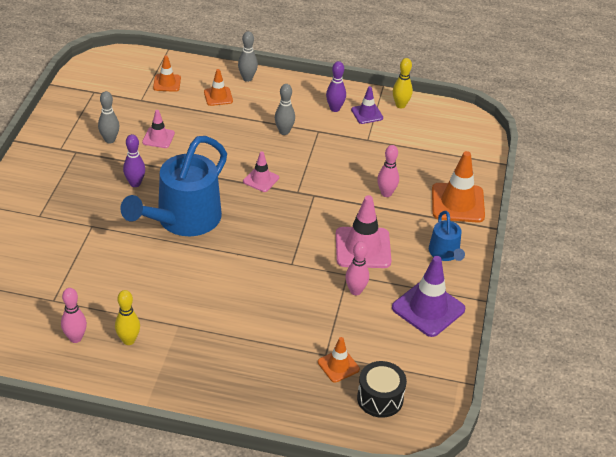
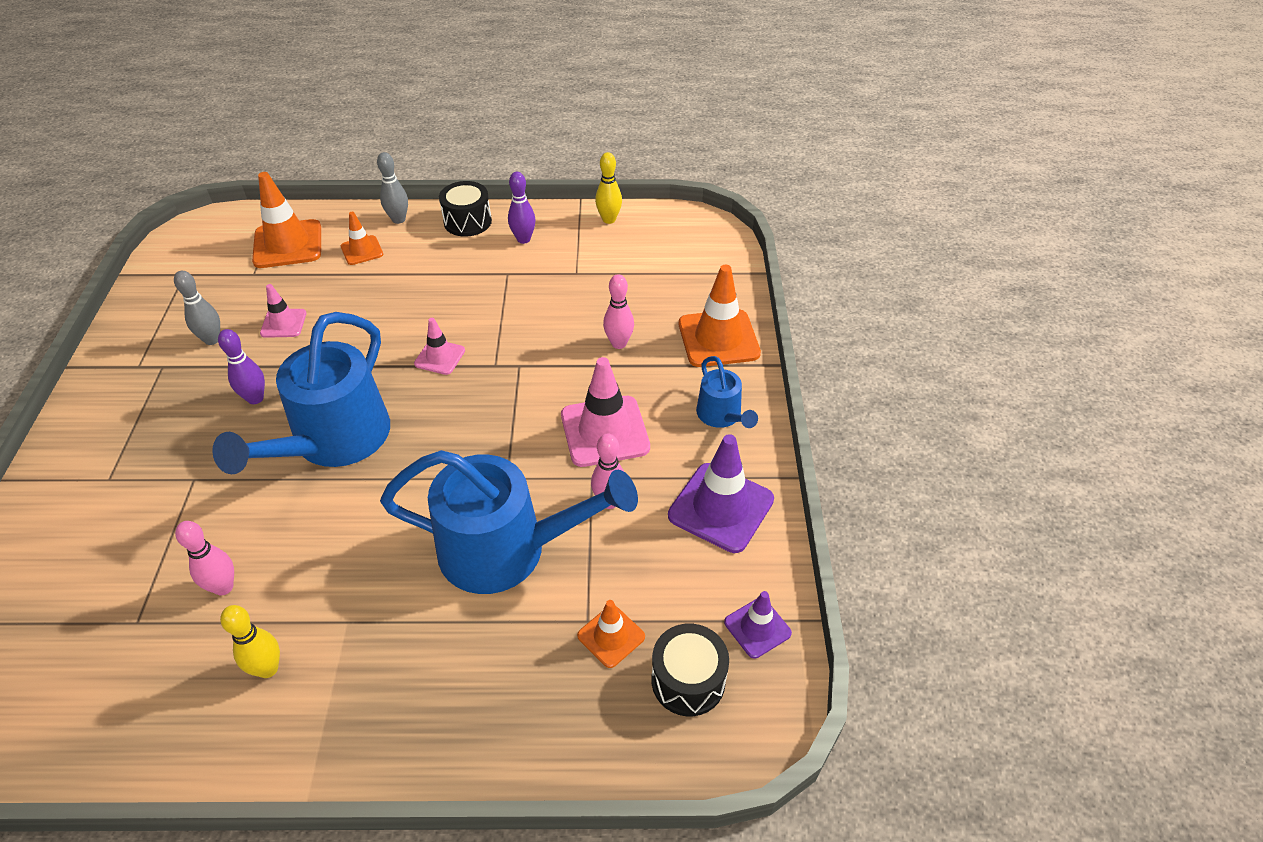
camera: 10 degrees left, 5 degrees up
pink bowling pin [61,288,87,343] -> pink bowling pin moved to [175,521,234,595]
orange traffic cone [153,55,181,92] -> orange traffic cone [252,172,321,268], size x1.80
grey bowling pin [275,84,295,135] -> none
purple traffic cone [351,86,383,124] -> purple traffic cone moved to [724,591,792,659]
none -> blue watering can [380,450,638,594]
none -> black drum [439,181,492,237]

